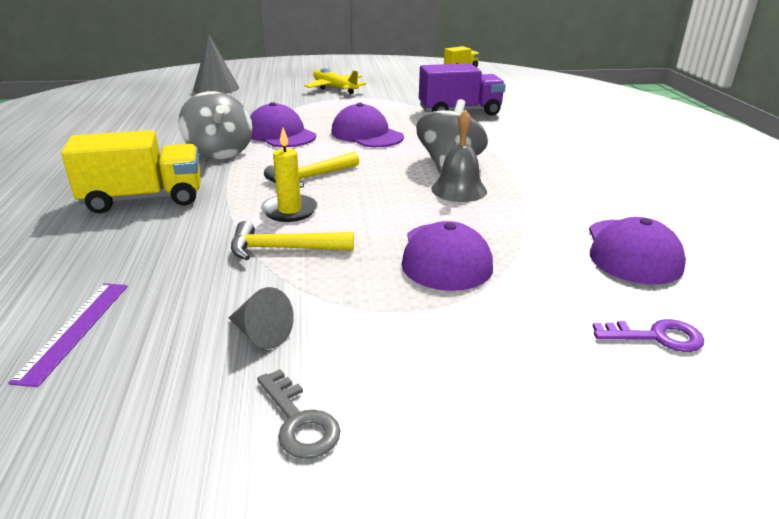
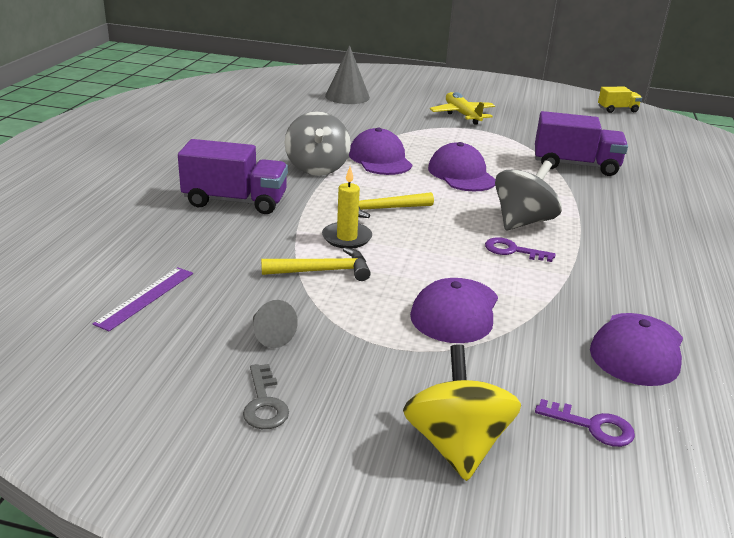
camera: 20 degrees right, 0 degrees up
yellow truck [61,130,201,213] -> purple truck [178,139,288,214]
yellow hammer [231,221,354,260] -> yellow hammer turned 150 degrees clockwise [261,247,371,281]
grey bell [431,109,487,202] -> purple key [485,237,556,262]
none -> yellow spinning top [403,344,521,481]

